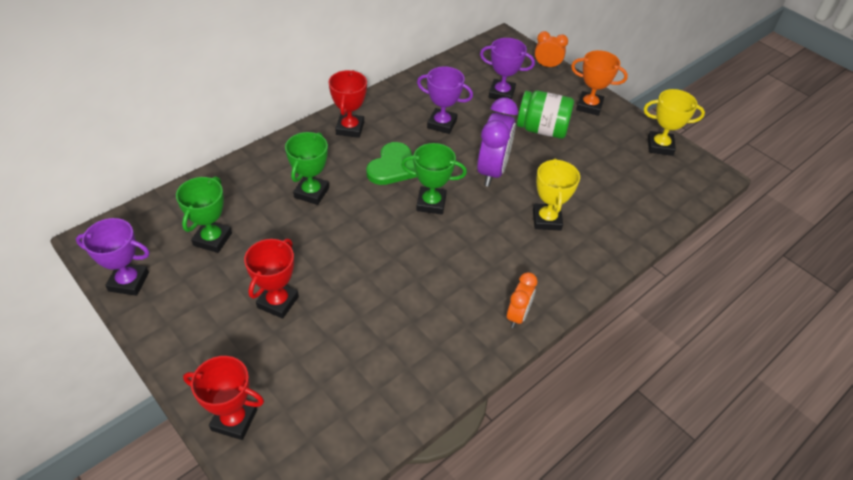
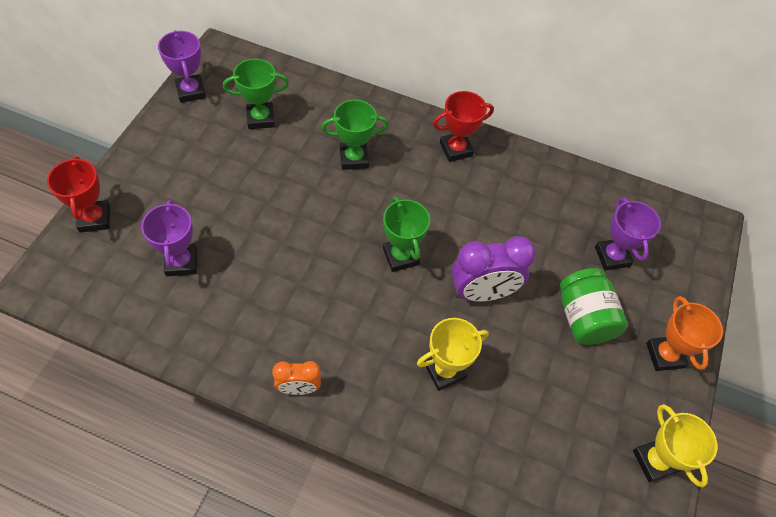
camera: 60 degrees right, 10 degrees up
red trophy [244,239,299,319] -> none
green heart [366,142,417,185] -> none
purple trophy [417,66,473,134] -> purple trophy moved to [141,200,197,276]
orange clock [535,31,568,68] -> none

